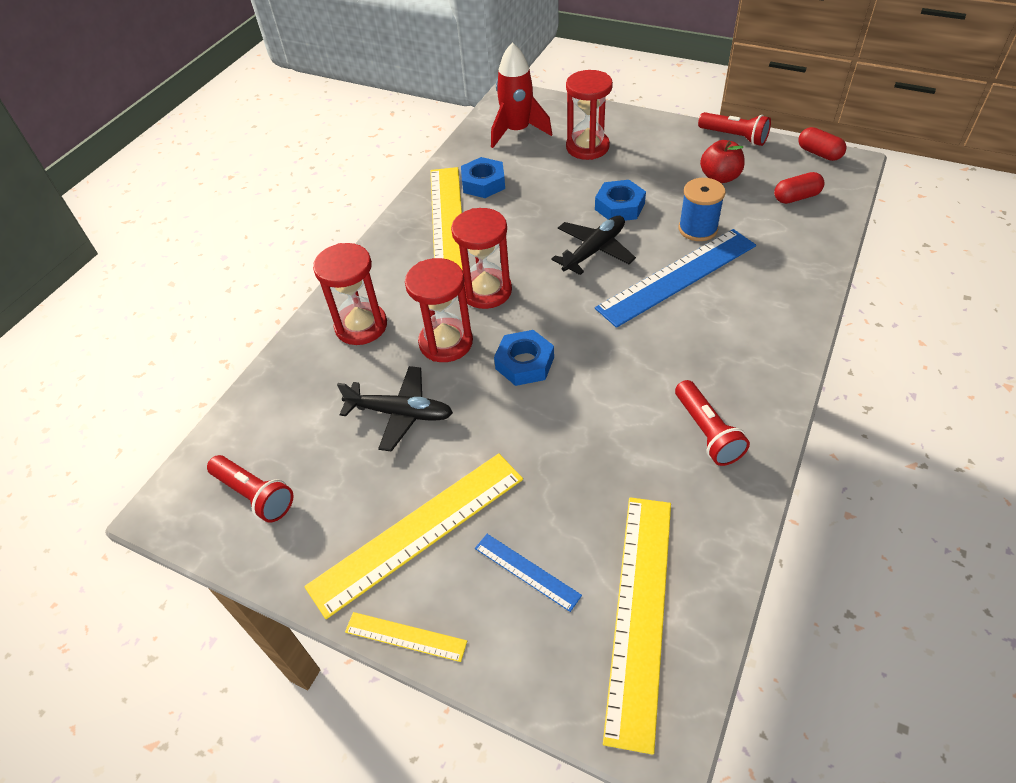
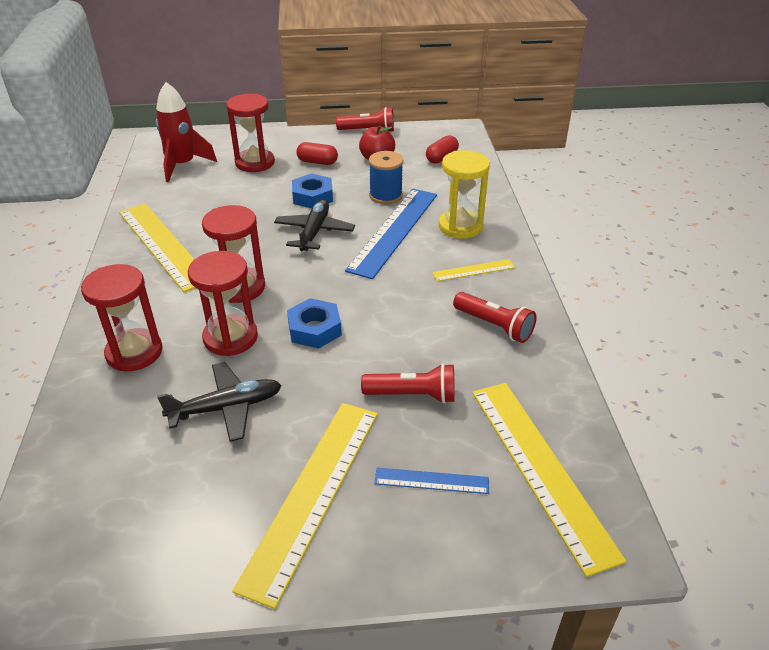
camera: 35 degrees left, 10 degrees down
red flashlight [207,455,293,523] -> red flashlight moved to [361,363,455,404]
yellow ruler [345,612,467,662] -> yellow ruler moved to [432,259,515,281]
blue nut [461,157,505,198] -> none
red capsule [798,127,847,161] -> red capsule moved to [296,142,338,165]
none -> yellow hourglass [438,150,490,239]

